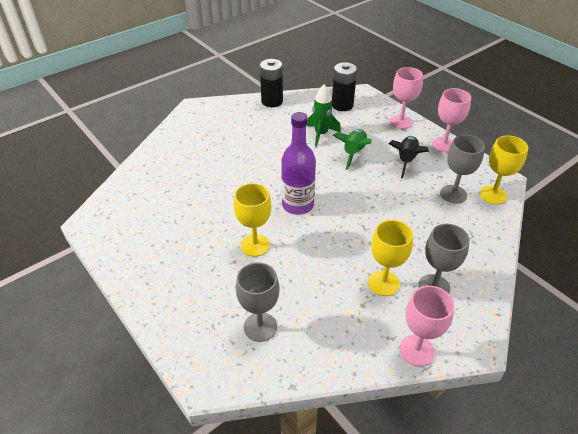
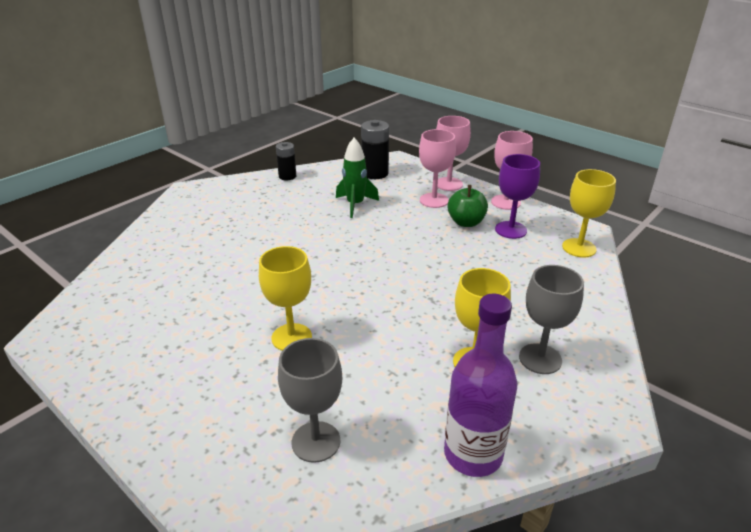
camera: 10 degrees left, 10 degrees down
black battery [260,59,283,107] -> black battery [276,142,296,180], size x0.65
purple bottle [281,112,316,215] -> purple bottle moved to [444,294,518,477]
green rocket [333,129,372,170] -> none
black rocket [389,136,429,178] -> green apple [447,185,488,227]
pink goblet [399,286,454,366] -> pink goblet moved to [419,129,456,208]
grey goblet [440,135,485,204] -> none
none -> purple goblet [495,154,540,239]

